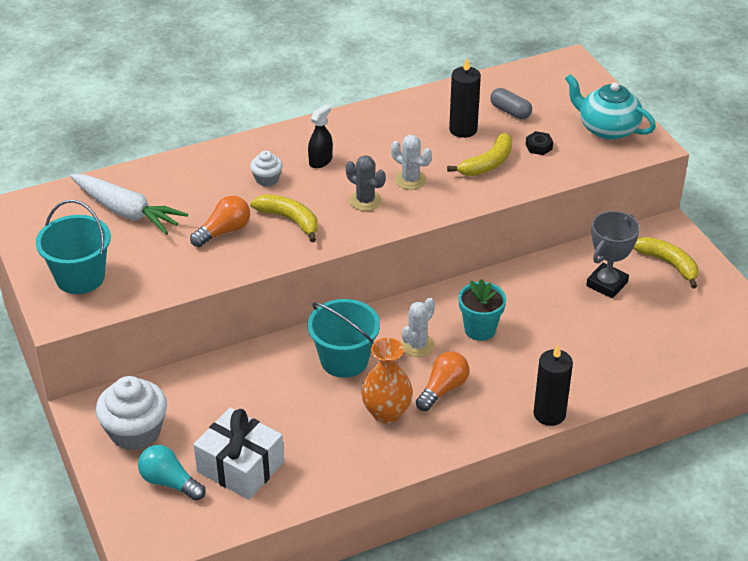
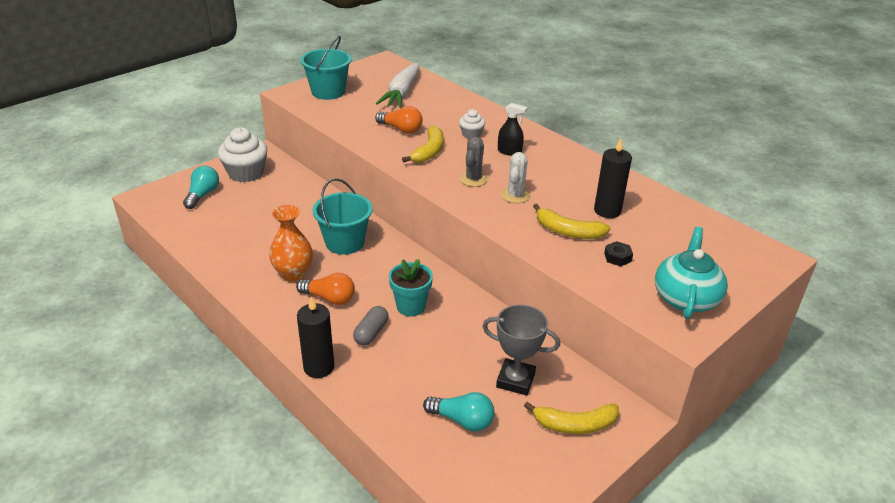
camera: 70 degrees right, 5 degrees down
white gift [194,408,284,500] -> none
white cactus [401,298,435,357] -> none
grey capsule [490,88,532,119] -> grey capsule moved to [353,306,388,345]
yellow banana [633,237,699,288] -> yellow banana turned 60 degrees clockwise [524,402,619,434]
none -> turquoise light bulb [423,392,495,432]

